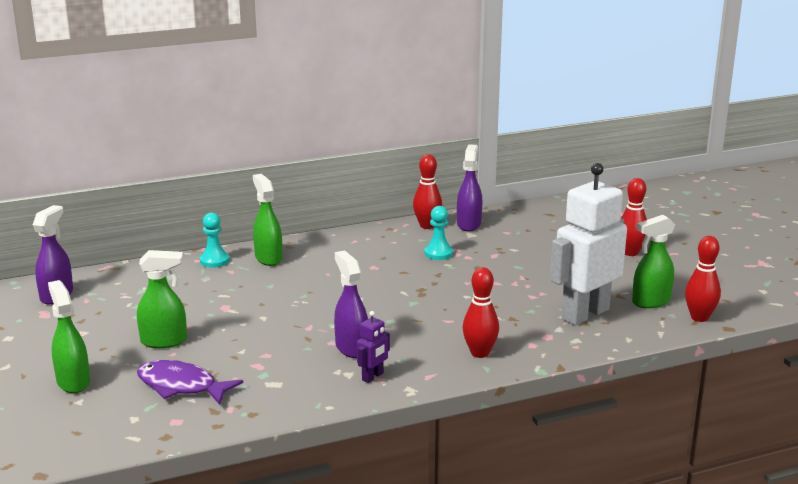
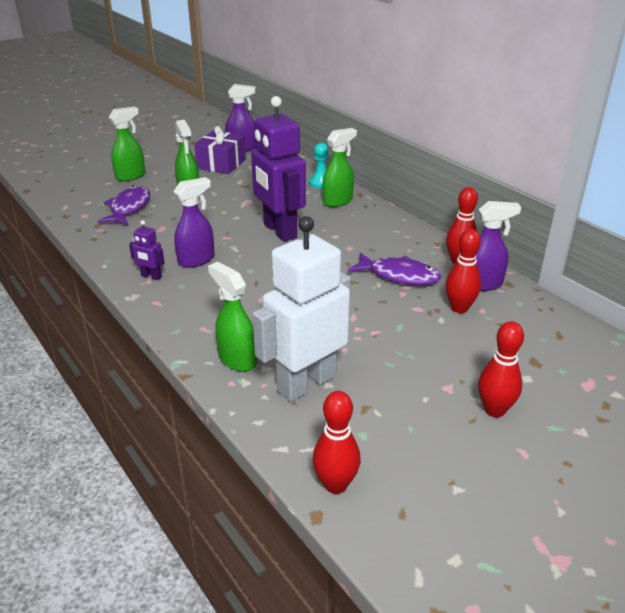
camera: 75 degrees right, 10 degrees up
turquoise pawn [424,206,453,260] -> purple fish [348,252,441,285]
red bowling pin [463,267,499,358] -> red bowling pin moved to [445,229,481,313]
white robot [550,163,627,326] -> white robot turned 75 degrees counterclockwise [252,216,351,402]
green spray bottle [632,215,675,308] -> green spray bottle moved to [208,262,257,372]
none -> purple gift [194,126,246,174]
none -> purple robot [251,96,306,242]

